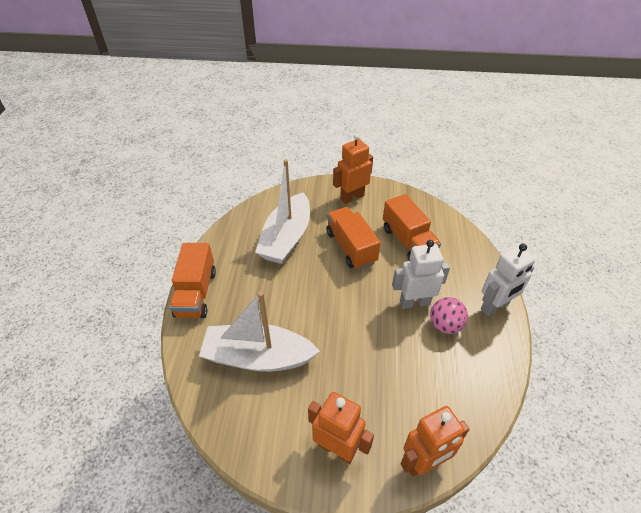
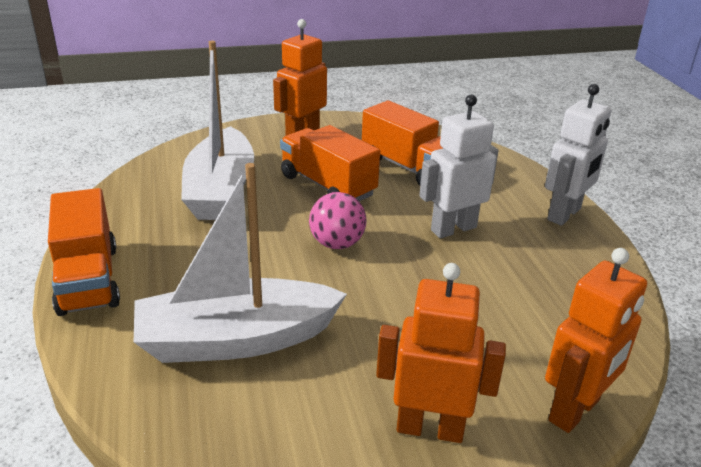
camera: 20 degrees left, 15 degrees down
pink ball [430,297,468,334] -> pink ball moved to [309,192,366,249]

